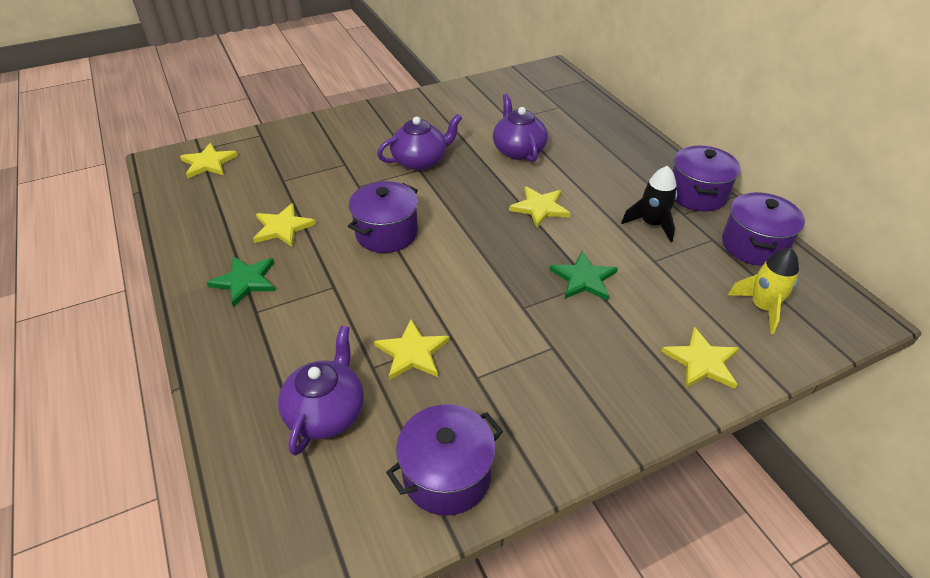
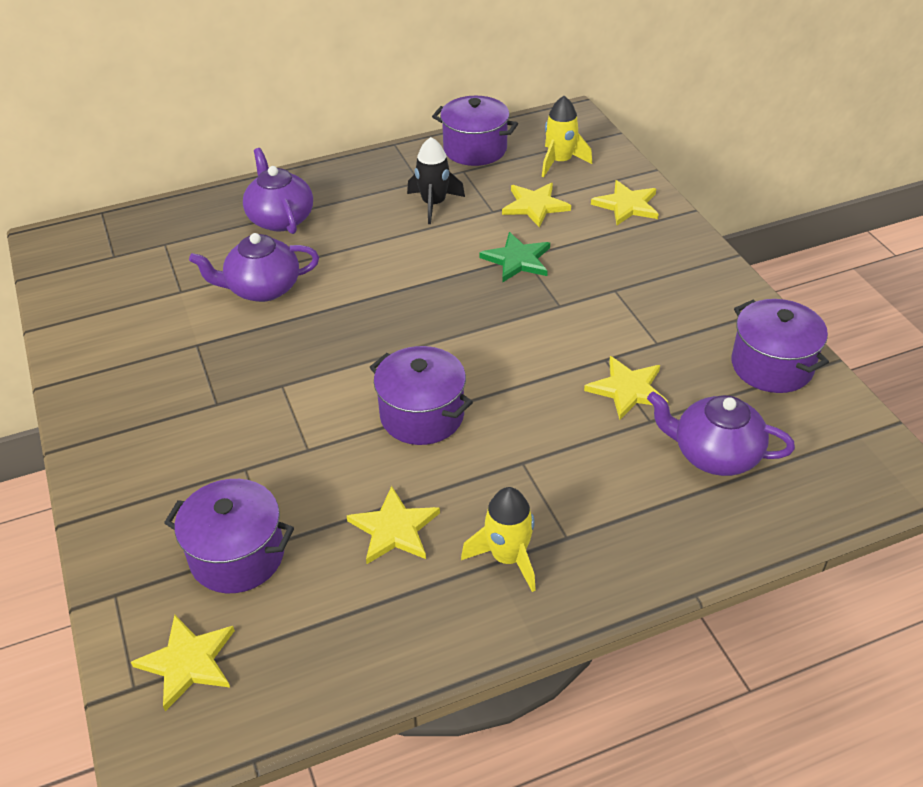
camera: 85 degrees left, 0 degrees up
green star [206,256,275,307] -> yellow rocket [461,487,536,592]
purple teapot [377,114,462,170] -> purple teapot moved to [243,148,313,234]
yellow star [509,186,570,228] -> yellow star moved to [502,183,571,228]
purple pot [673,146,741,212] -> purple pot moved to [164,479,294,593]

